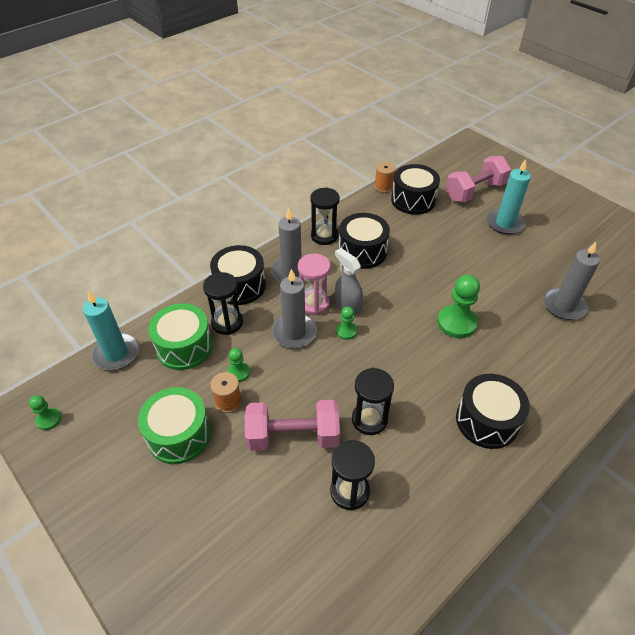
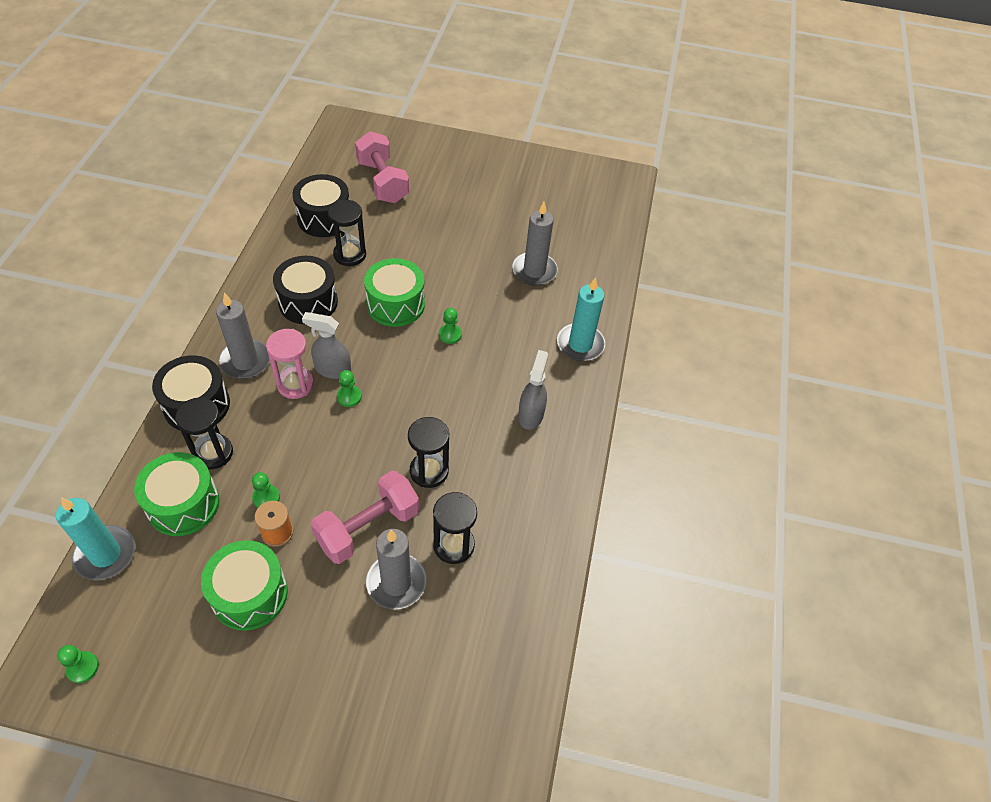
camera: 40 degrees left, 5 degrees up
grey candle [272,269,317,348] -> grey candle moved to [366,529,426,610]
black hourglass [310,187,340,245] -> black hourglass moved to [327,200,366,266]
orange spool [374,162,396,193] -> none
green pawn [437,275,480,338] -> green pawn [439,308,462,344], size x0.53
pink dumbbell [445,156,511,203] -> pink dumbbell turned 45 degrees counterclockwise [355,131,409,203]
black drum [456,374,530,449] -> grey spray bottle [518,350,548,430]
turquoise candle [487,159,531,234] -> turquoise candle moved to [557,277,605,361]
none -> green drum [364,258,425,327]

